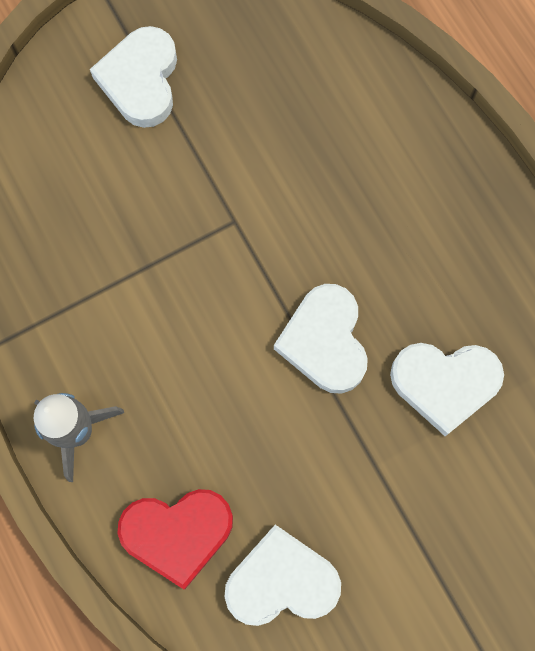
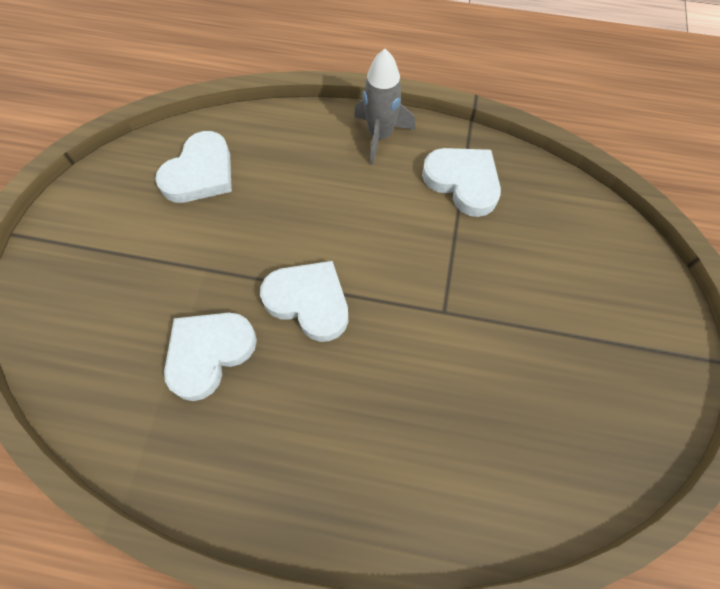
camera: 130 degrees right, 10 degrees down
white heart [90,26,177,128] -> white heart moved to [422,148,501,217]
red heart [118,489,233,589] -> none

